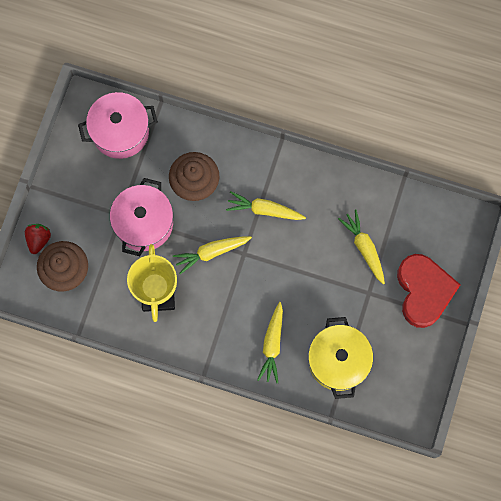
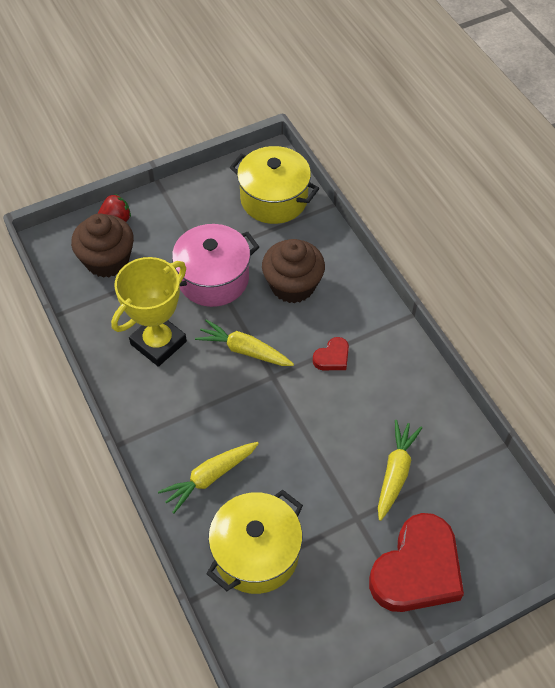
camera: 45 degrees right, 20 degrees down
pink pot [78,92,158,159] -> yellow pot [230,146,319,224]
yellow carrot [226,191,306,220] -> red heart [313,337,349,370]

